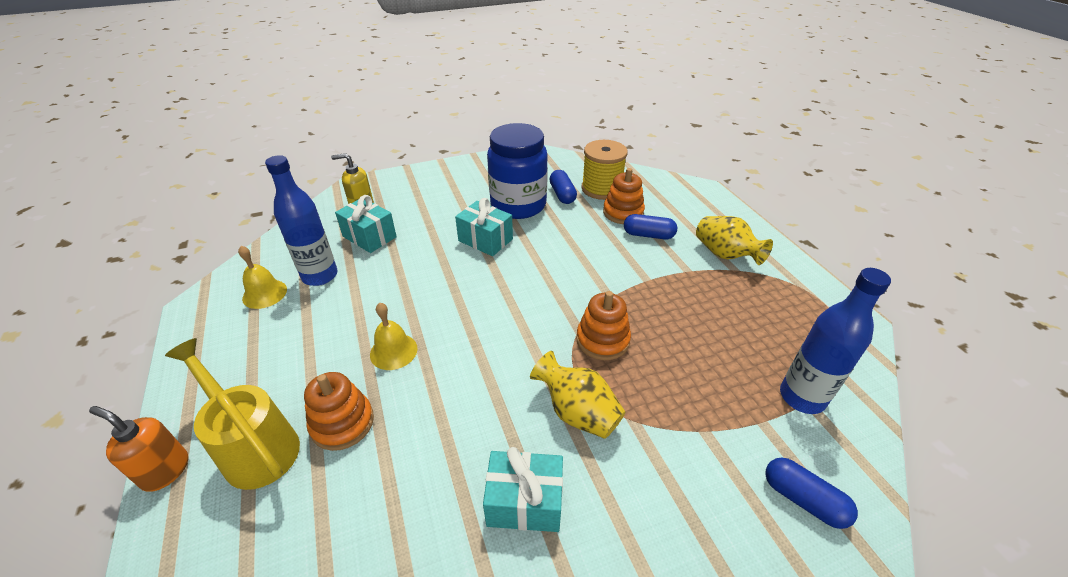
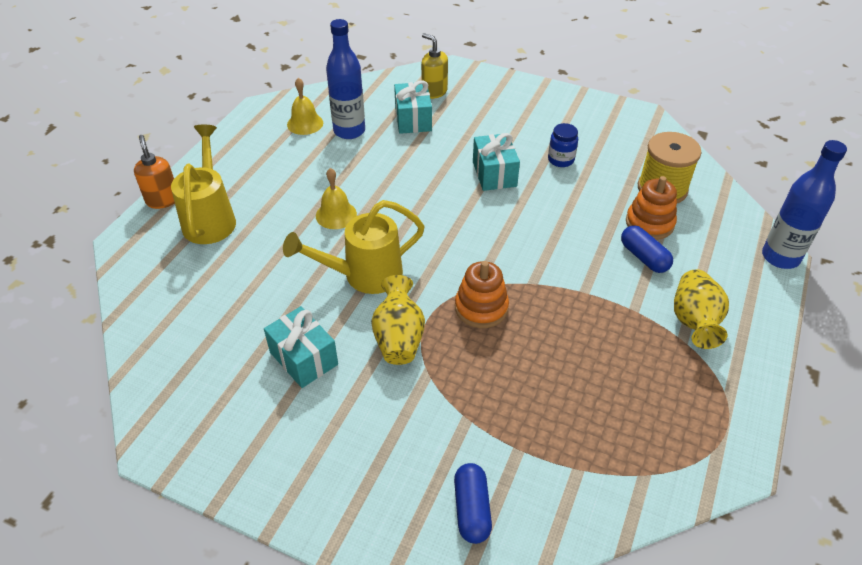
camera: 45 degrees right, 5 degrees up
orange stacking toy [304,372,374,451] -> none
blue jar [487,123,548,219] -> blue jar [548,123,578,167], size x0.43
blue capsule [550,170,577,204] -> none
blue bottle [780,268,891,414] -> blue bottle moved to [762,140,847,269]
none -> yellow watering can [283,200,425,294]

